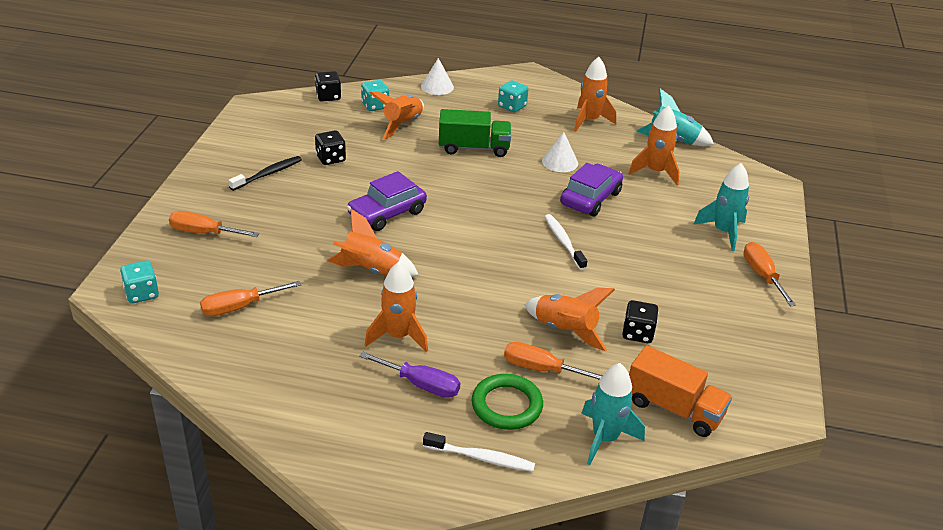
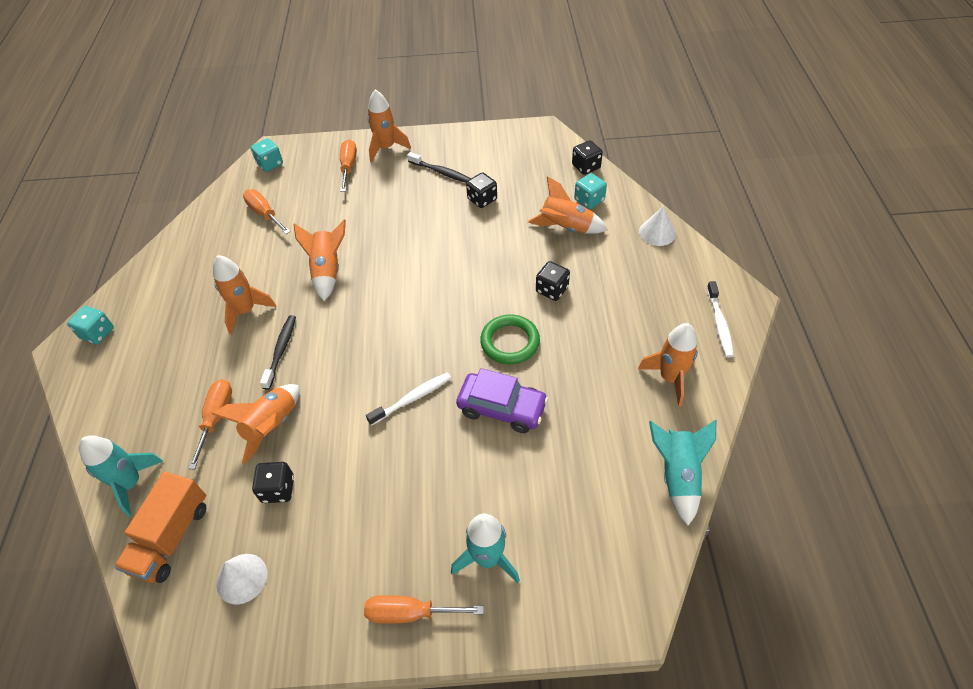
camera: 80 degrees right, 15 degrees up
purple car [346,171,427,231] -> none
purple screwdriver [359,352,460,398] -> none
white toothbrush [423,432,535,472] -> white toothbrush moved to [707,281,734,358]
green truck [439,109,511,157] -> black dice [536,261,570,301]
green ring [472,374,543,430] -> green ring moved to [480,315,540,364]
turquoise dice [498,80,528,113] -> turquoise dice moved to [67,306,114,345]
white cone [542,132,578,172] -> white cone moved to [216,554,267,604]
orange rocket [628,106,680,185] -> orange rocket moved to [367,89,411,162]
orange screwdriver [743,242,796,306] -> orange screwdriver turned 150 degrees counterclockwise [364,595,484,624]
none -> black toothbrush [260,315,296,390]

